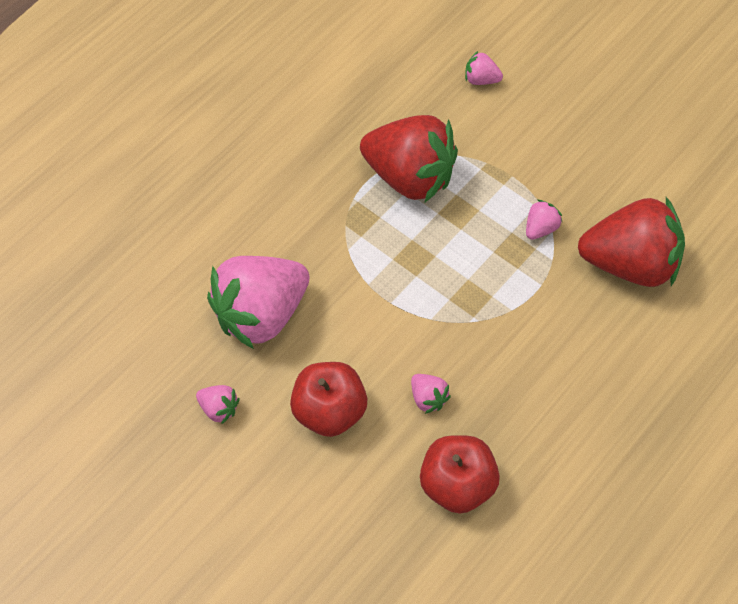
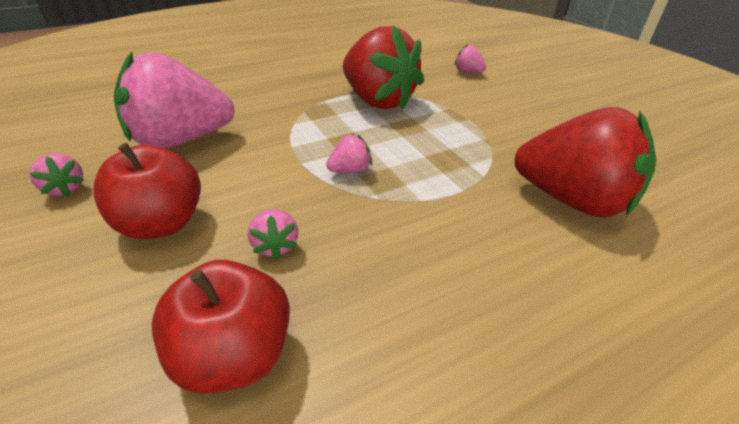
camera: 20 degrees right, 20 degrees down
pink strawberry [526,200,563,240] -> pink strawberry moved to [326,134,372,173]

